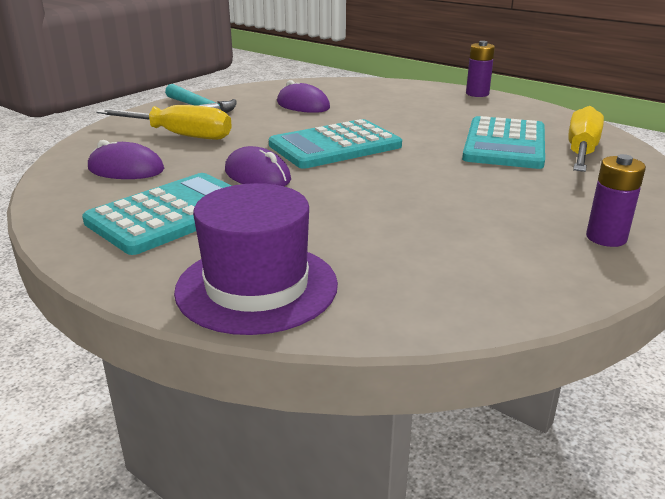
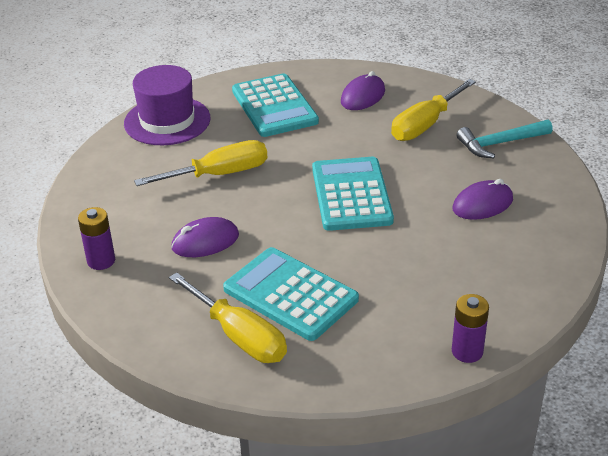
camera: 115 degrees right, 10 degrees up
purple mouse [225,146,291,186] -> purple mouse moved to [171,217,239,257]
none -> yellow screwdriver [134,140,267,186]

